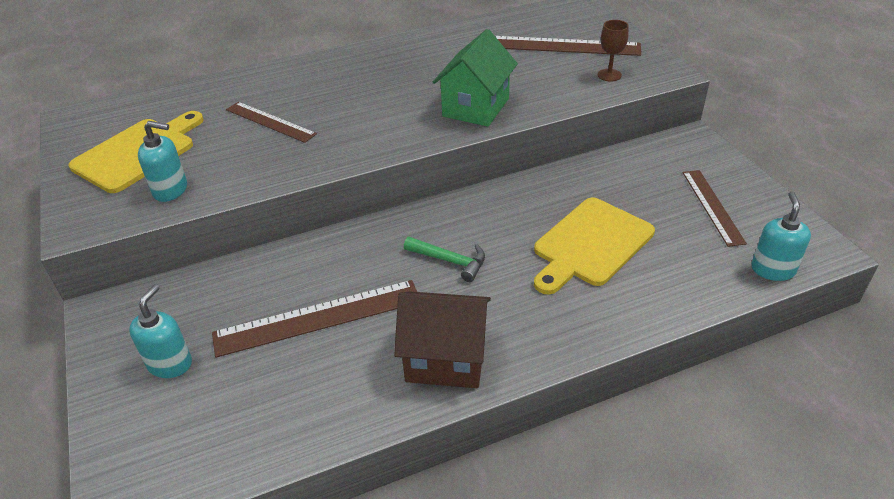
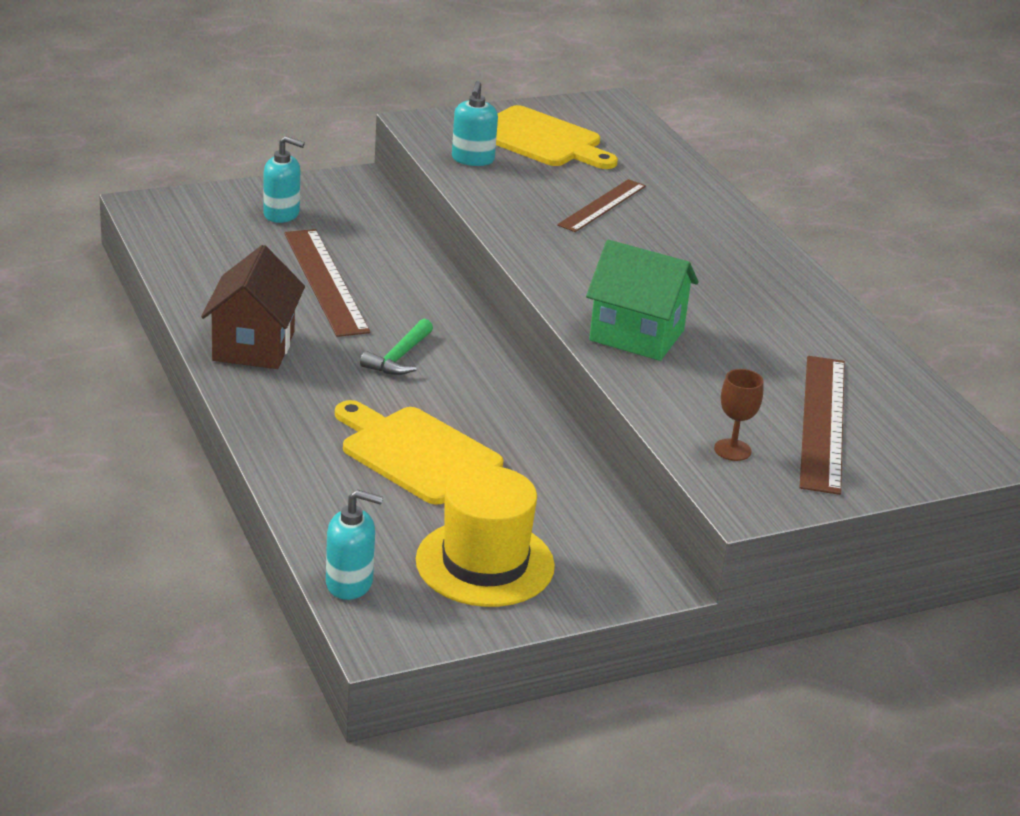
camera: 85 degrees right, 10 degrees down
brown ruler [683,170,747,247] -> yellow hat [416,466,555,607]

